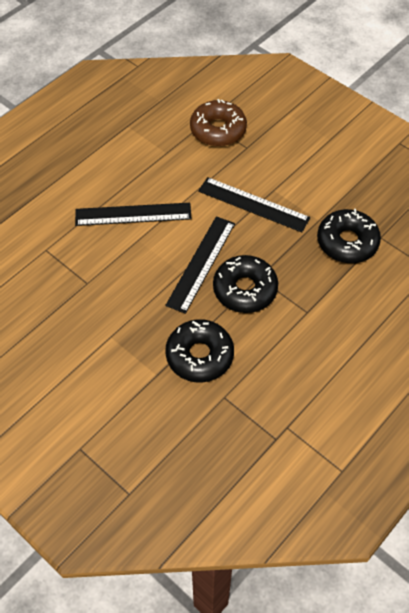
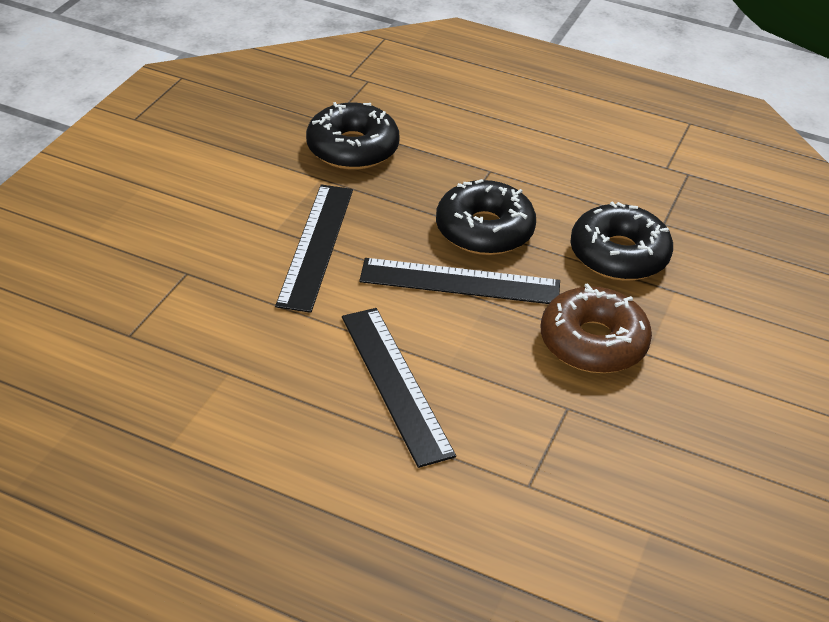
camera: 110 degrees left, 15 degrees down
brown donut [190,99,247,146] -> brown donut moved to [540,283,652,373]

